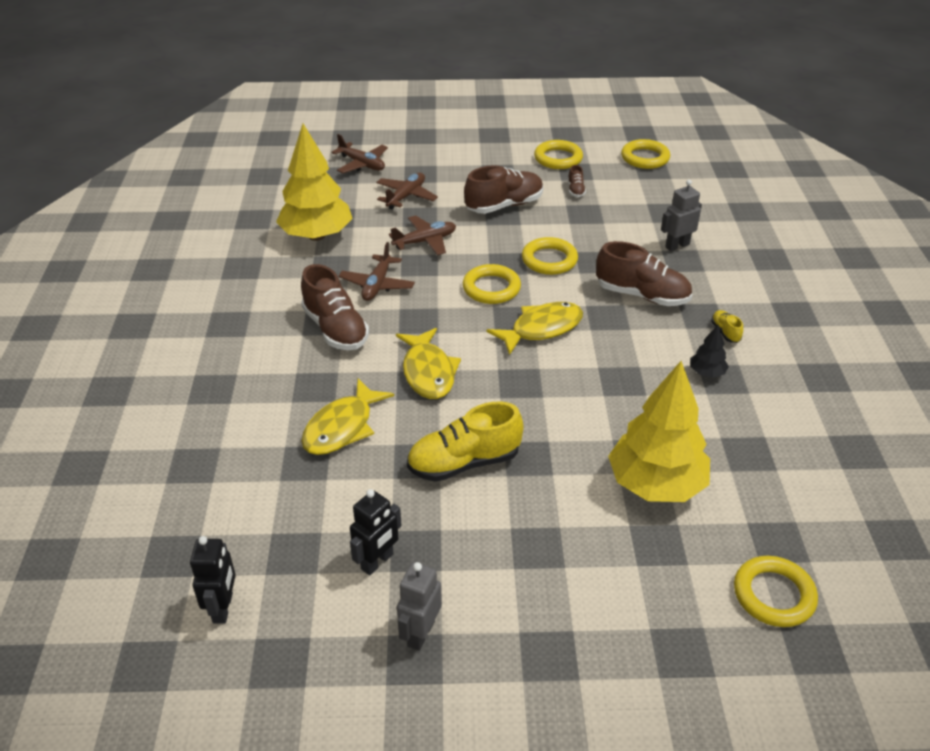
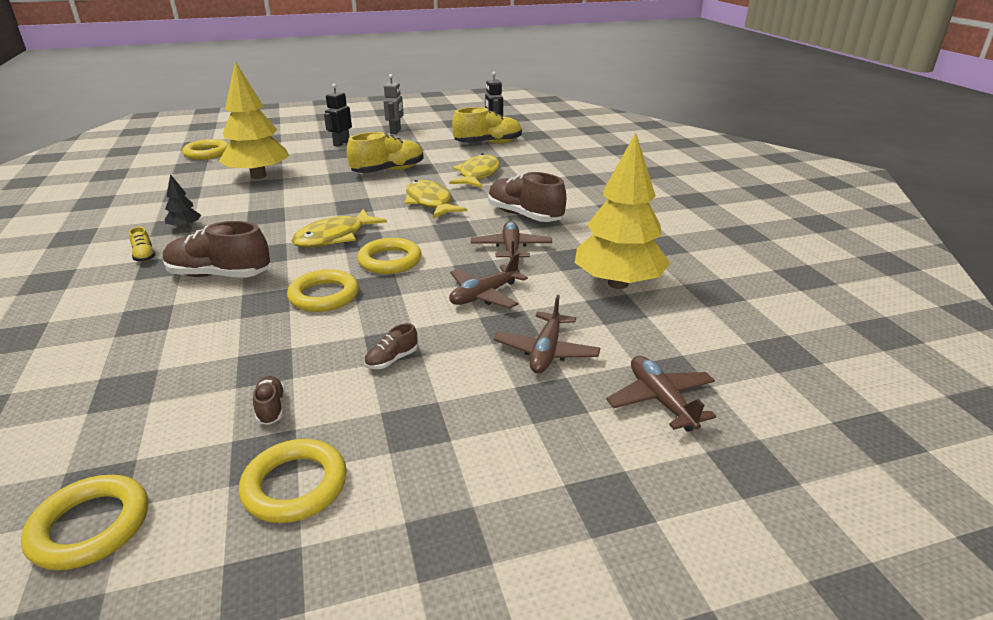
camera: 165 degrees right, 10 degrees down
brown plane [331,134,388,173] -> brown plane turned 45 degrees clockwise [606,356,716,432]
black robot [350,489,401,575] -> black robot moved to [324,83,352,147]
brown shoe [464,165,543,214] -> brown shoe [364,323,417,369], size x0.45
grey robot [661,180,702,251] -> none
none -> yellow shoe [452,107,522,144]

